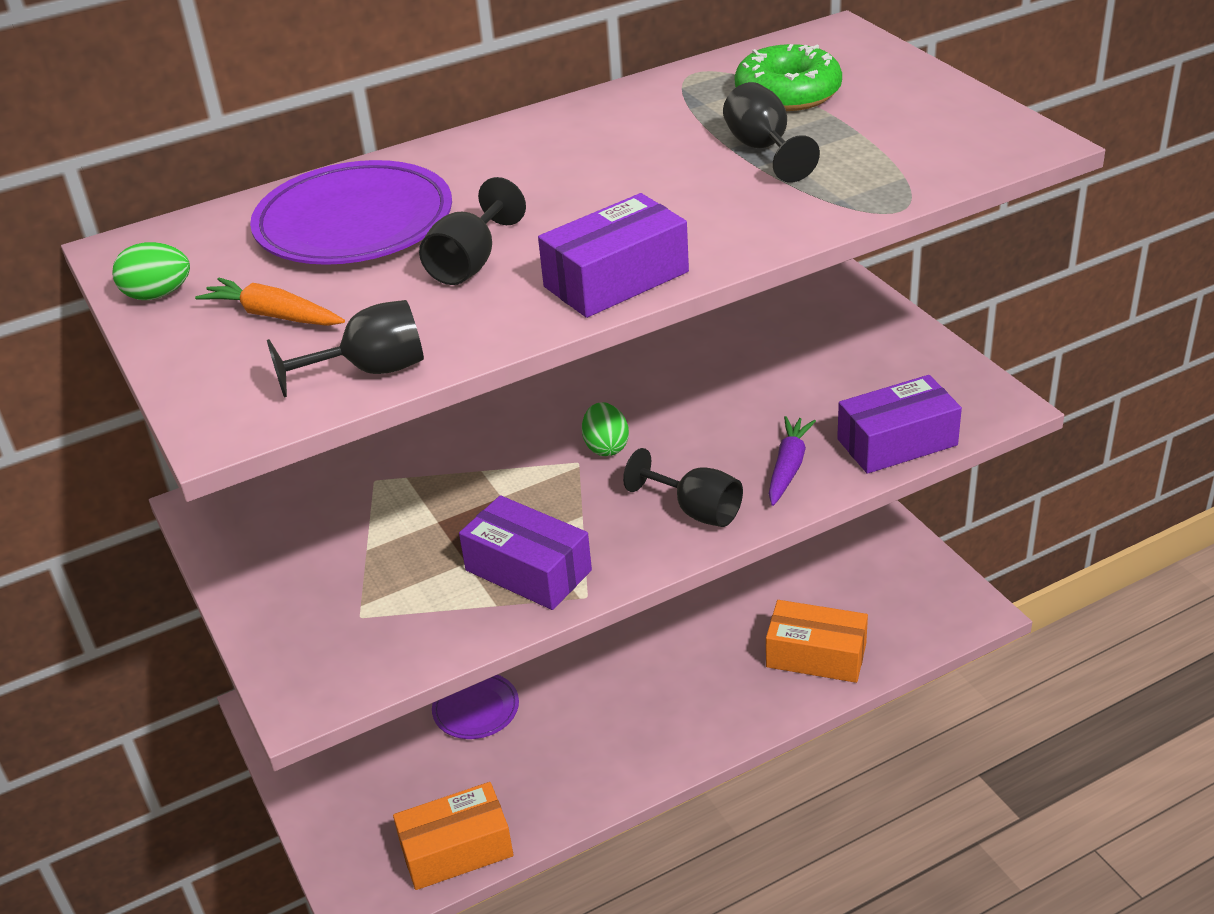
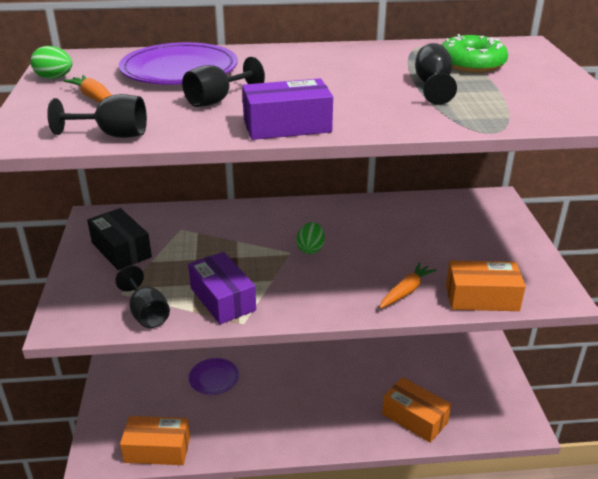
camera: 20 degrees right, 5 degrees down
black goblet [623,448,743,527] -> black goblet moved to [115,266,170,328]
purple carrot [769,416,816,506] -> orange carrot [379,262,437,309]
purple box [837,375,962,474] -> orange box [446,260,526,311]
none -> black box [87,208,152,270]

